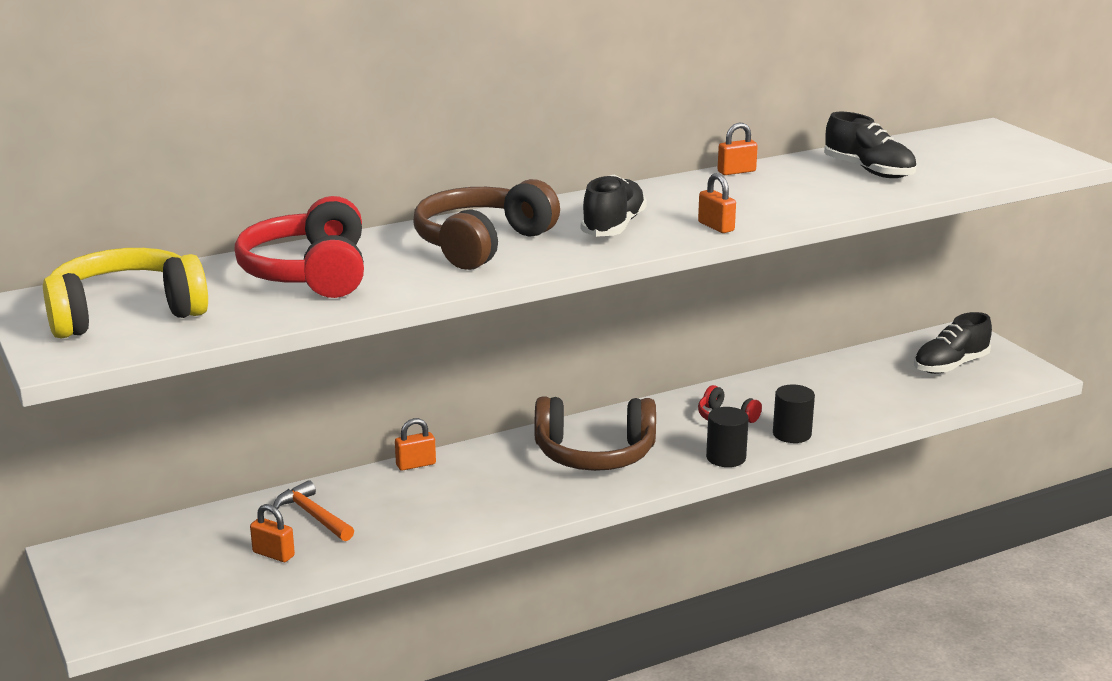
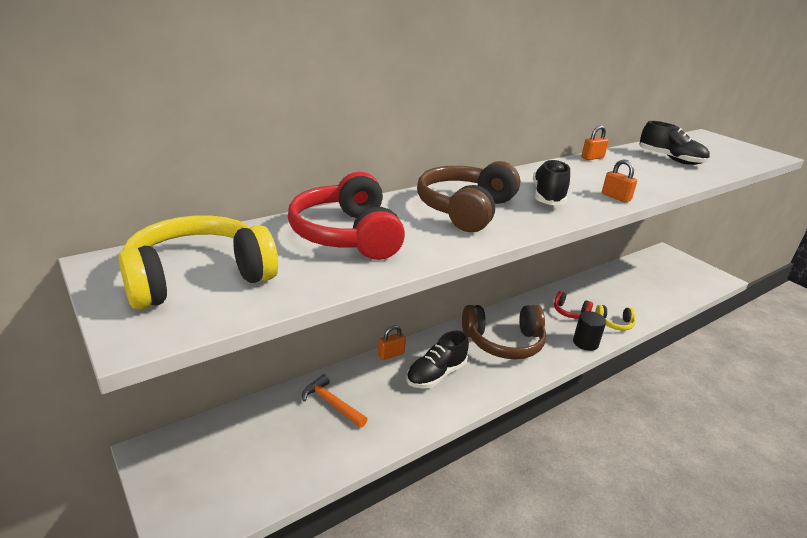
camera: 10 degrees left, 5 degrees up
orange padlock [250,504,295,562] -> none
black cylinder [773,385,815,443] -> yellow headphones [595,305,636,330]
black shoe [914,312,992,374] -> black shoe moved to [406,331,469,389]

